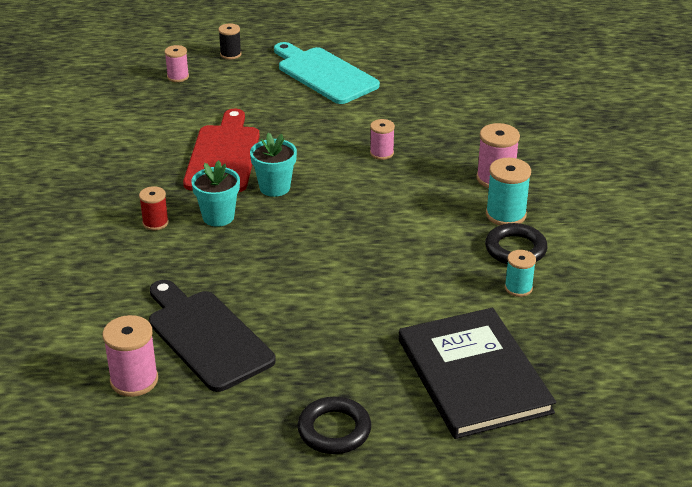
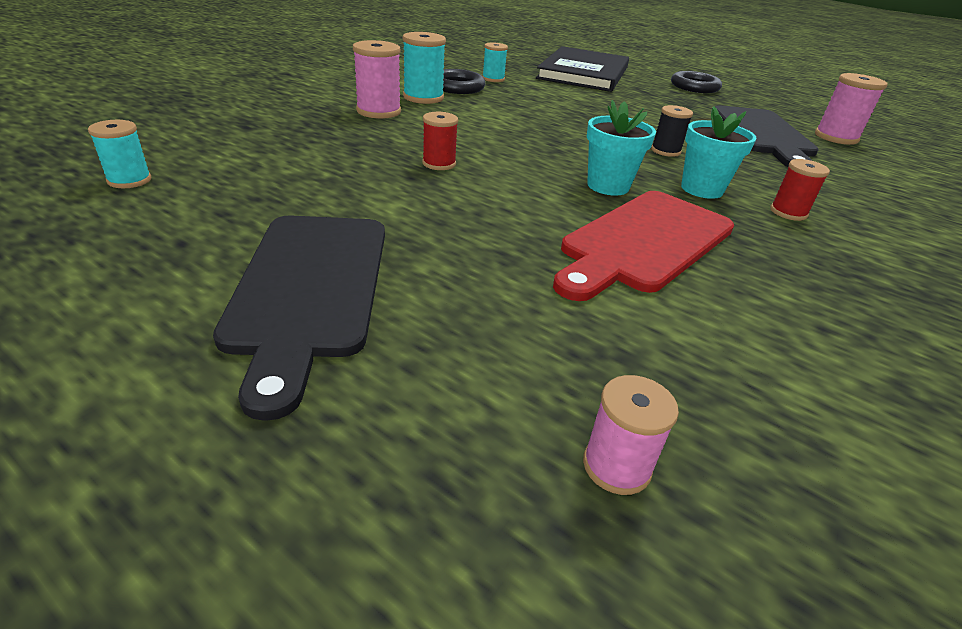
camera: 145 degrees left, 0 degrees up
black spool [218,23,241,60] -> black spool moved to [651,105,693,157]
turquoise cutting board [274,42,380,104] -> black cutting board [213,216,385,421]
pink spool [370,119,395,160] -> red spool [422,112,458,170]
none -> turquoise spool [88,120,151,188]

